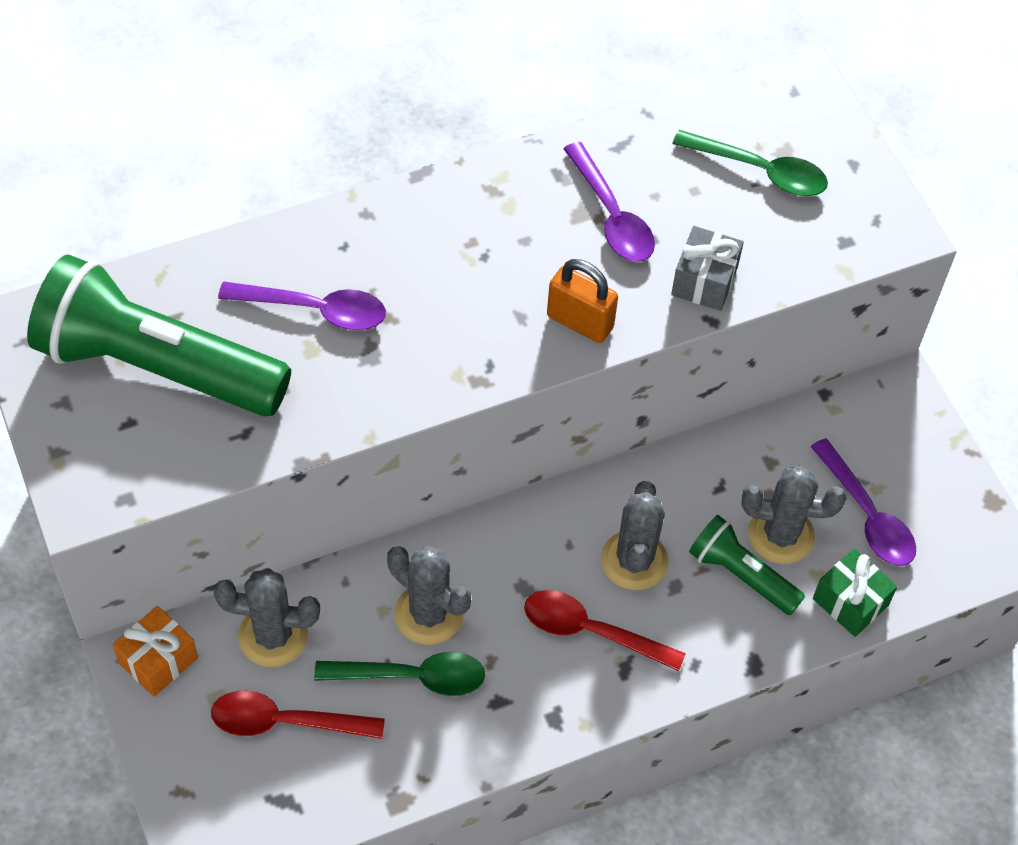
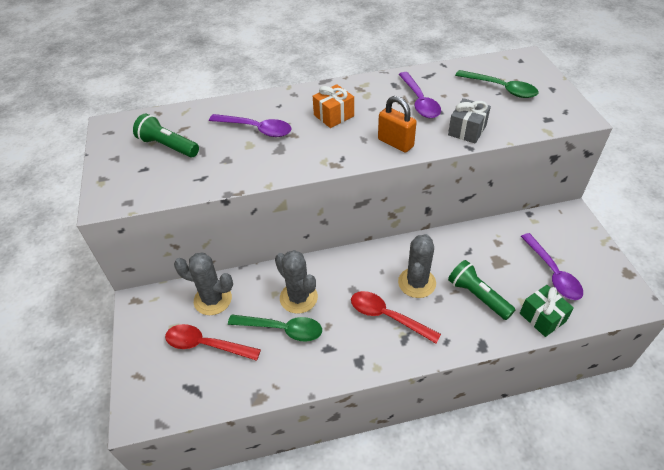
camera: 15 degrees right, 10 degrees down
green flashlight [27,254,291,417] -> green flashlight [133,114,199,157], size x0.50
orange gift [113,606,198,697] -> orange gift moved to [313,84,354,128]
grey cactus [741,466,847,564] -> none

